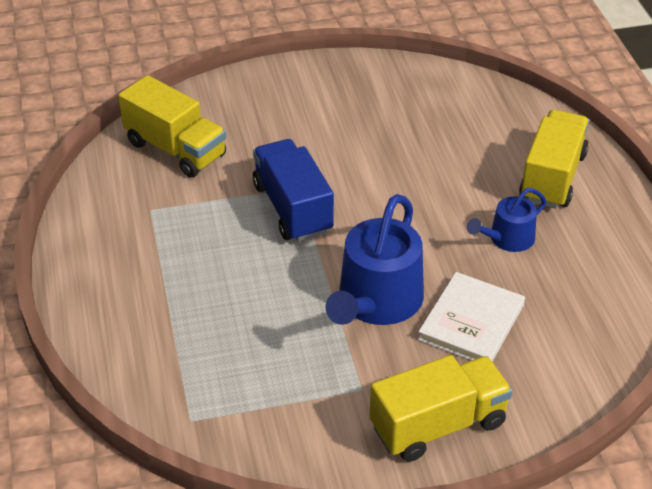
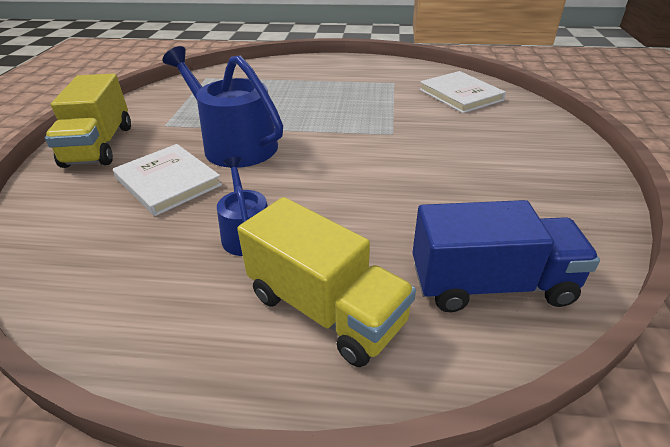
camera: 110 degrees right, 5 degrees down
yellow truck [118,75,226,178] -> white book [419,71,506,113]
blue truck [253,139,334,242] -> blue truck moved to [412,200,600,312]

